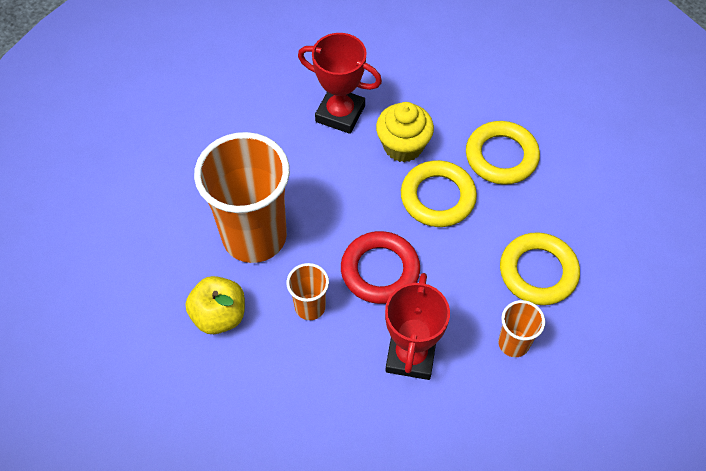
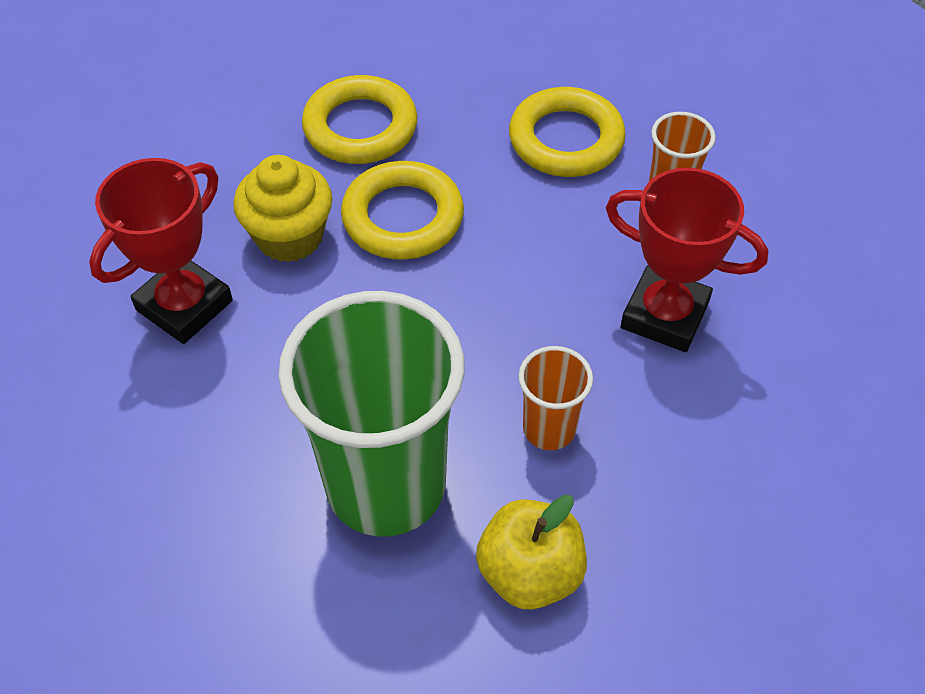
camera: 75 degrees left, 5 degrees down
orange cup [194,132,290,263] -> green cup [278,291,465,537]
red ring [341,231,420,304] -> none

